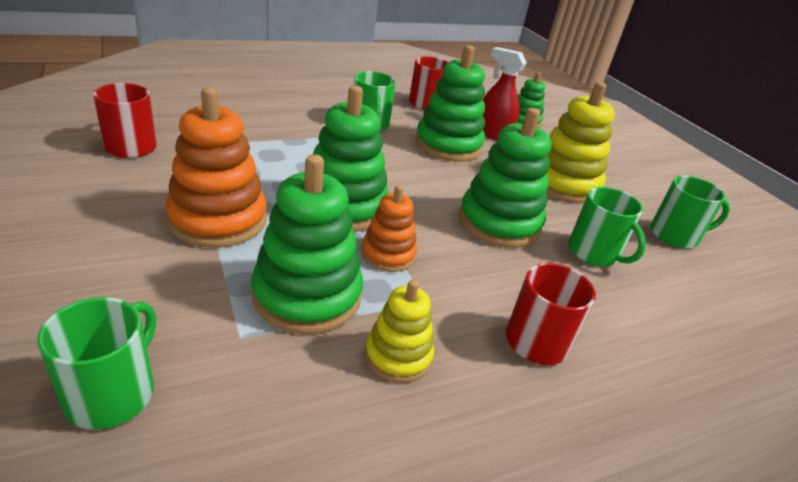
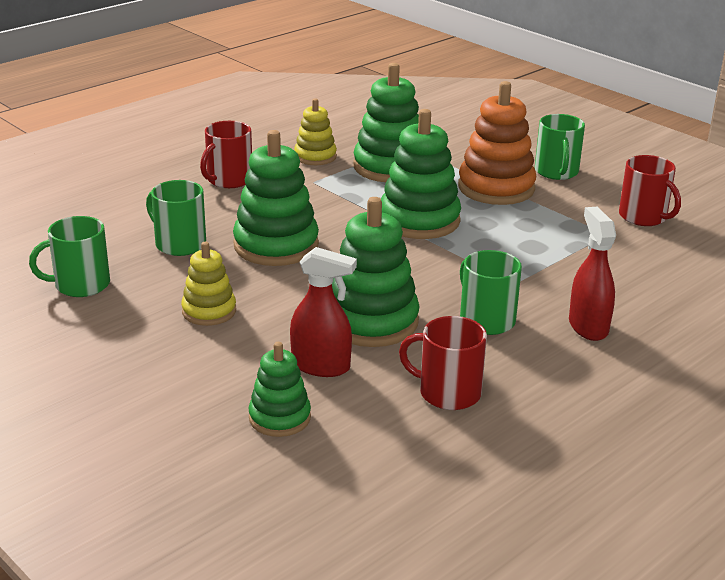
camera: 165 degrees right, 5 degrees down
green mug [37,297,156,430] -> green mug moved to [535,114,585,180]
orange stacking toy [361,185,417,272] -> none
yellow stacking toy [546,82,615,204] -> yellow stacking toy [181,241,236,326], size x0.58
none -> red spray bottle [569,207,616,341]

